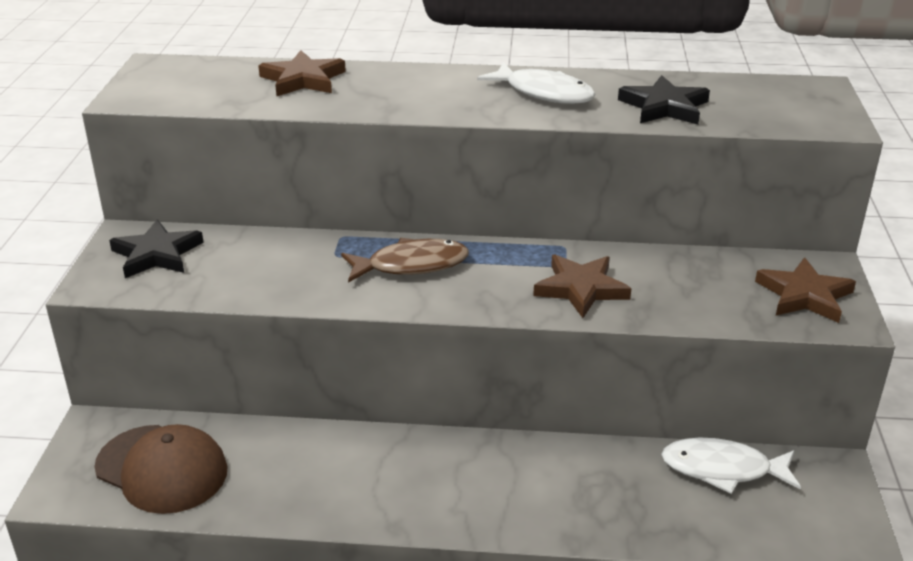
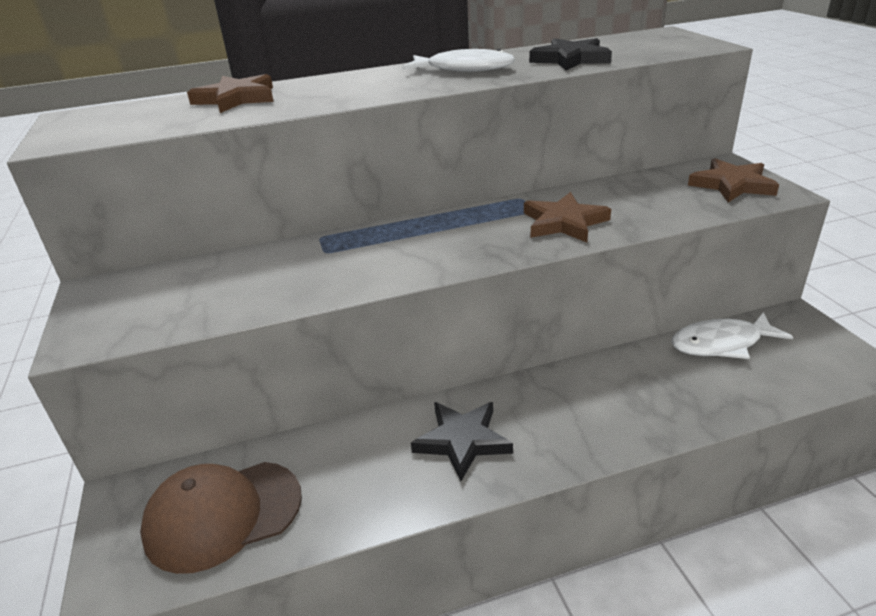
camera: 20 degrees left, 0 degrees up
brown cap [94,424,228,514] -> brown cap turned 150 degrees clockwise [140,462,302,574]
black star [109,219,204,278] -> black star moved to [411,402,513,481]
brown fish [341,238,469,283] -> none

